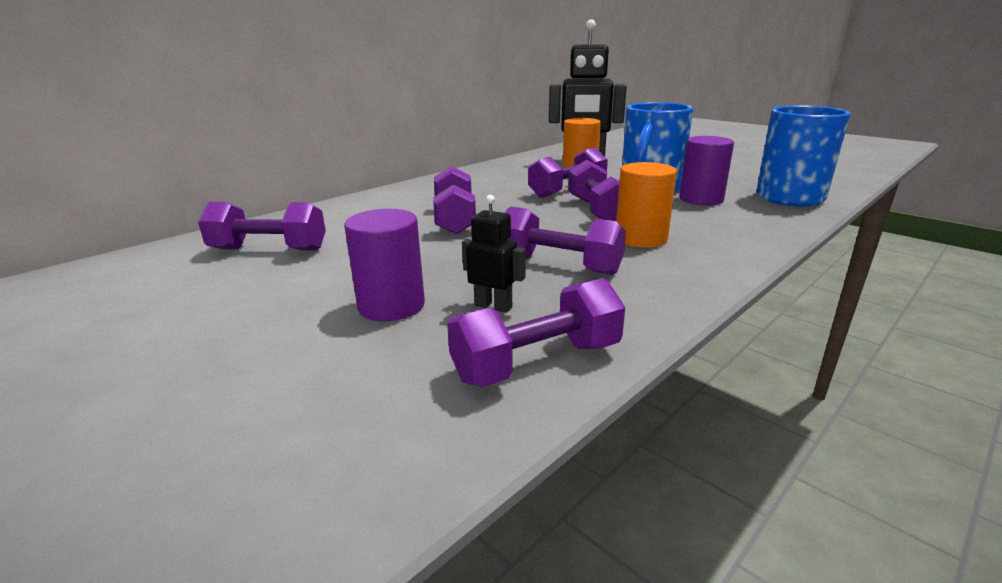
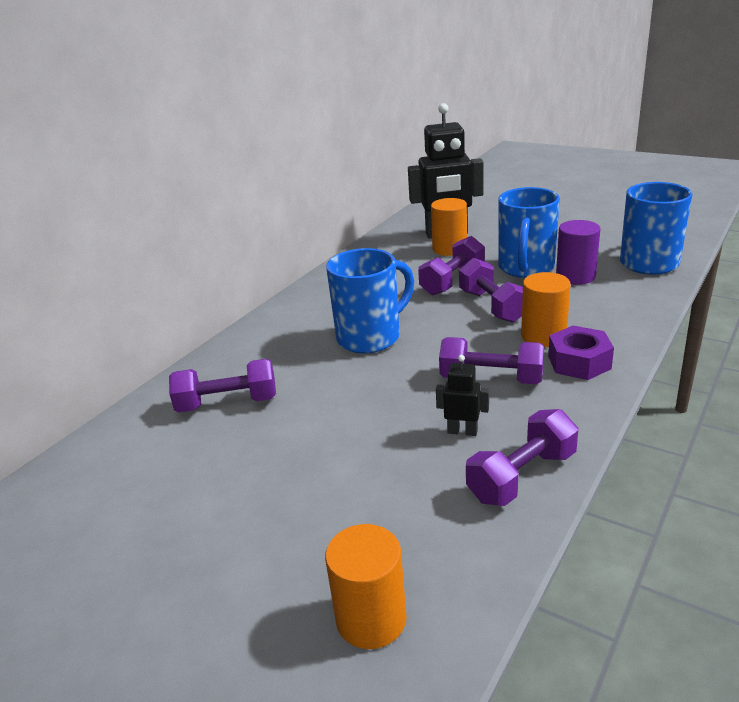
camera: 10 degrees left, 5 degrees up
purple cylinder [344,209,425,321] -> none
purple dumbbell [433,166,476,235] -> blue mug [326,248,414,353]
none -> orange cylinder [325,524,407,649]
none -> purple nut [548,326,614,380]

